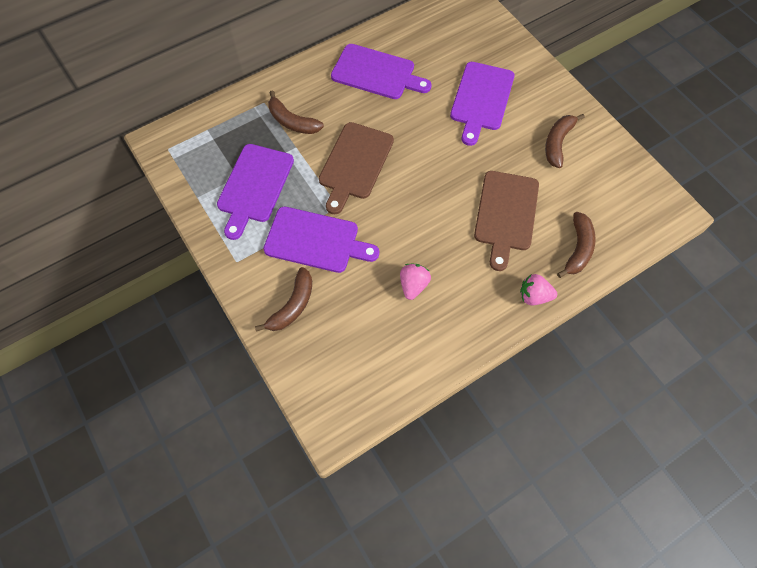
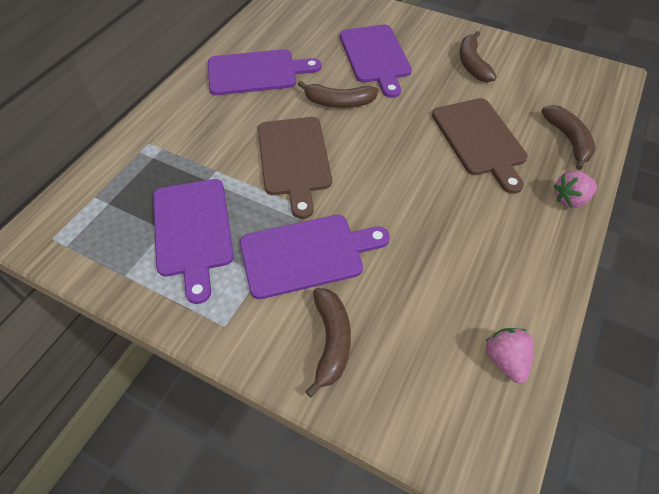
camera: 30 degrees left, 10 degrees down
brown banana [268,91,324,134] -> brown banana moved to [298,81,378,108]
pink strawberry [400,264,431,300] -> pink strawberry moved to [485,328,534,383]

